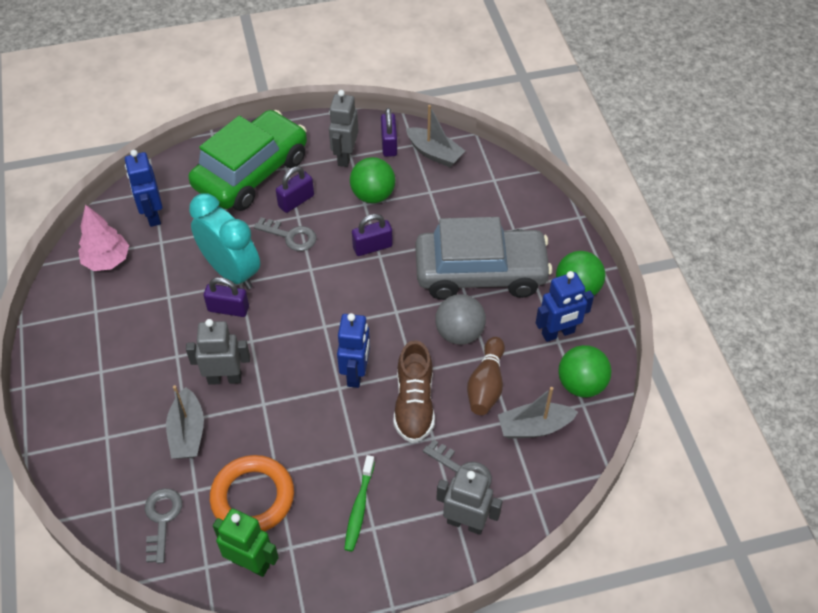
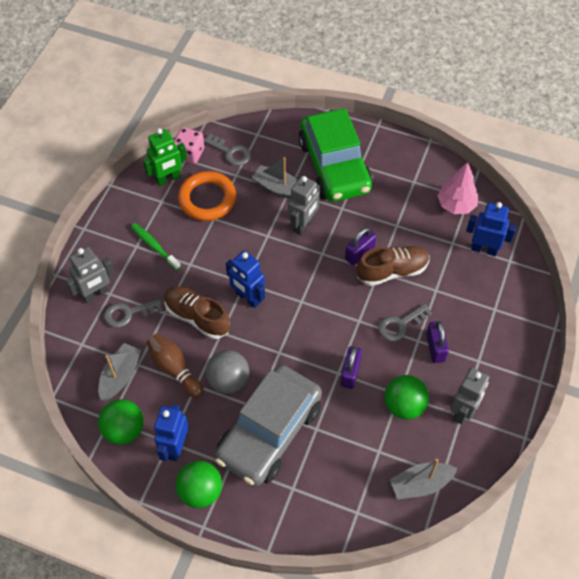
camera: 125 degrees right, 5 degrees up
green car [188,110,307,211] -> green car moved to [298,109,373,202]
turquoise clock [189,193,260,289] -> brown shoe [357,246,430,286]
grey robot [329,90,359,167] -> grey robot turned 75 degrees clockwise [451,367,489,424]
purple padlock [381,108,397,157] -> none
none -> pink dice [174,127,205,164]

